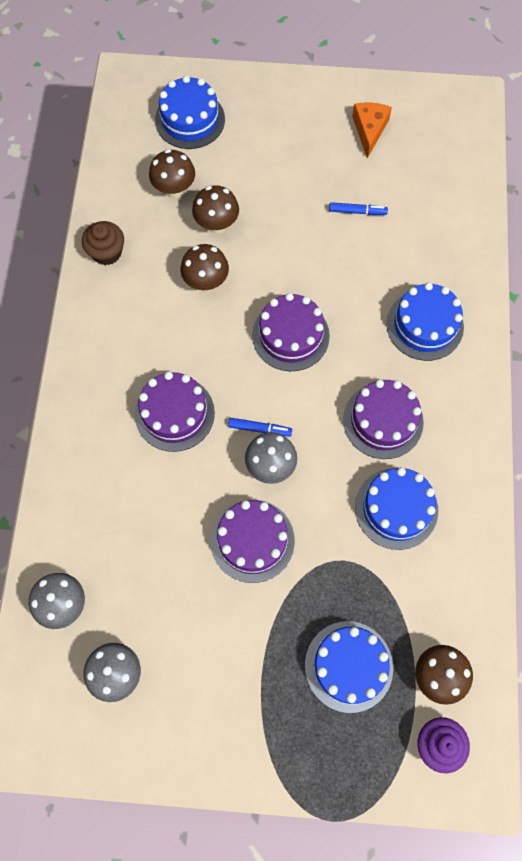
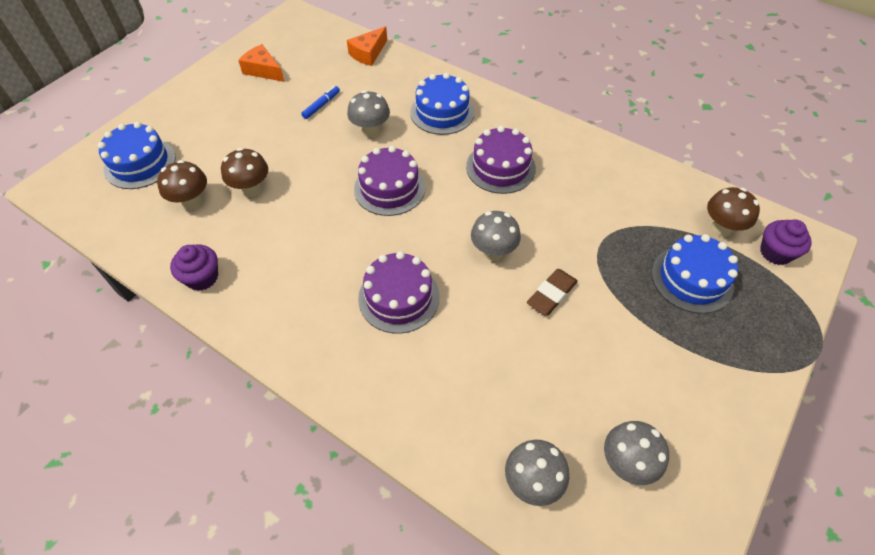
camera: 60 degrees left, 15 degrees down
brown cupcake [82,221,124,265] -> purple cupcake [170,244,218,291]
brown mushroom [181,244,229,292] -> none
purple cake [211,500,295,583] -> brown eraser [527,269,578,316]
blue marker [228,418,292,437] -> none
blue cake [355,467,438,550] -> none
none -> orange cheese [347,26,387,66]
none -> grey mushroom [347,90,390,138]

